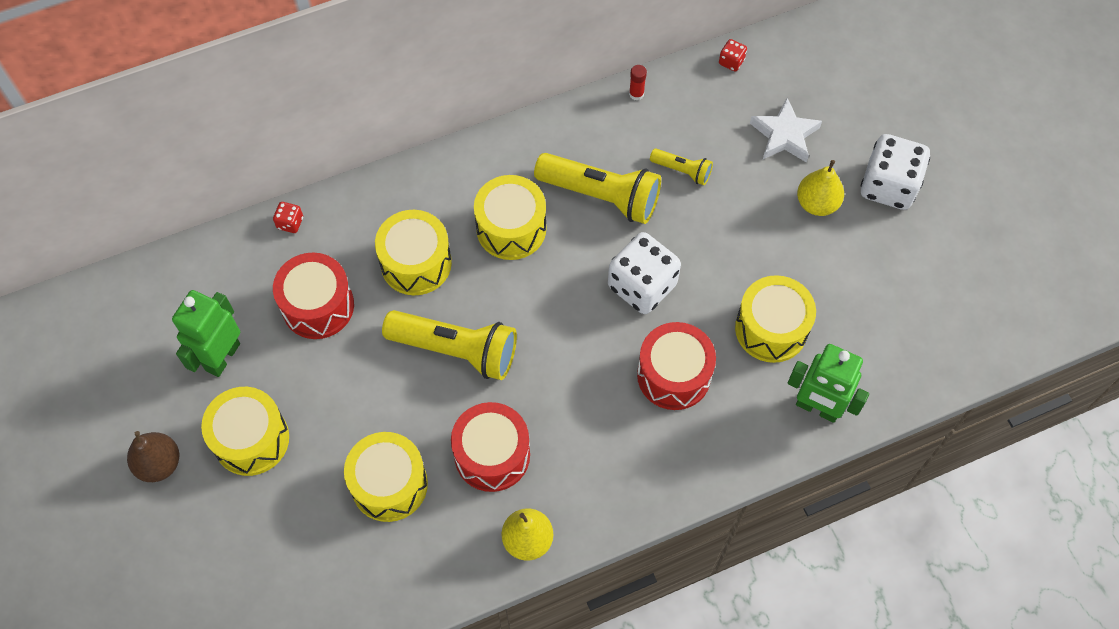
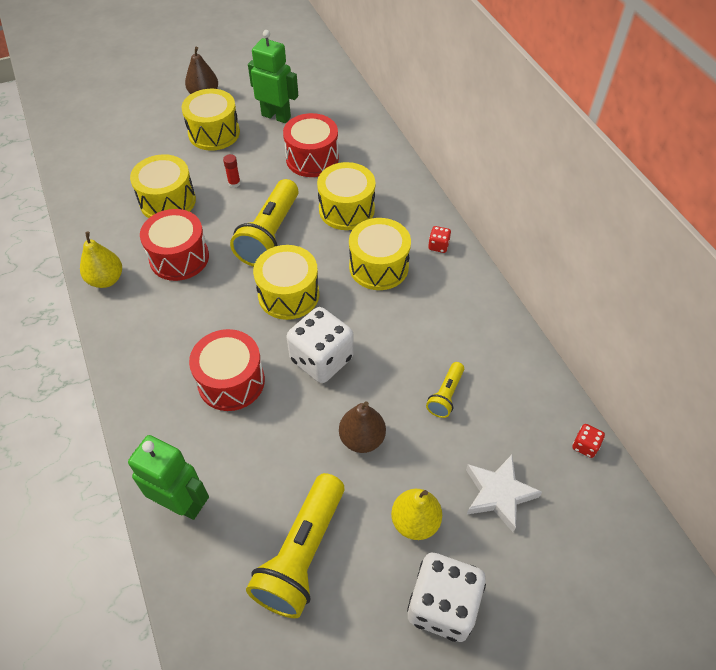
camera: 90 degrees right, 10 degrees down
red dice [273,202,303,233] -> red dice moved to [428,226,451,253]
yellow flashlight [534,153,661,224] -> yellow flashlight moved to [246,473,344,618]
red glue stick [629,65,647,101] -> red glue stick moved to [223,154,241,188]
yellow drum [735,275,816,363] -> yellow drum moved to [253,245,319,320]
green robot [788,344,869,423] -> green robot turned 90 degrees clockwise [128,435,209,520]
none -> brown pear [339,401,386,453]

